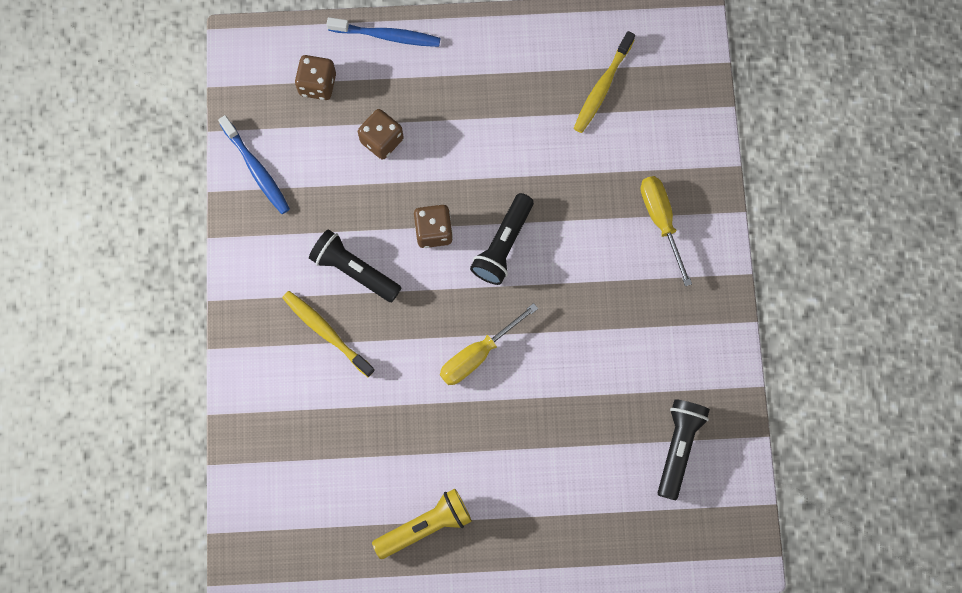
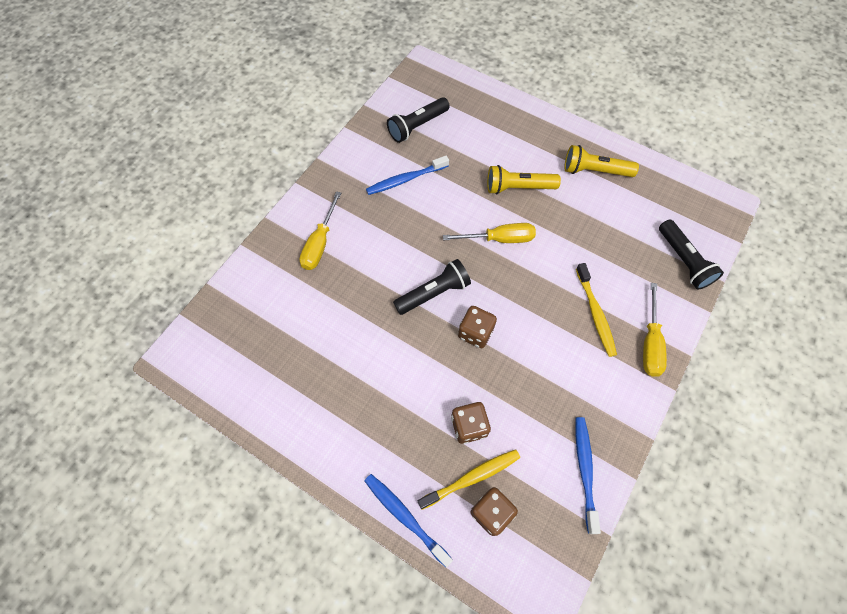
camera: 145 degrees left, 10 degrees down
black flashlight [309,229,401,302] -> black flashlight moved to [659,220,724,290]
yellow toothbrush [574,31,635,133] -> yellow toothbrush moved to [418,449,520,510]
none -> blue toothbrush [366,156,449,195]
none -> yellow flashlight [487,165,561,195]
none -> yellow screwdriver [643,283,667,377]

